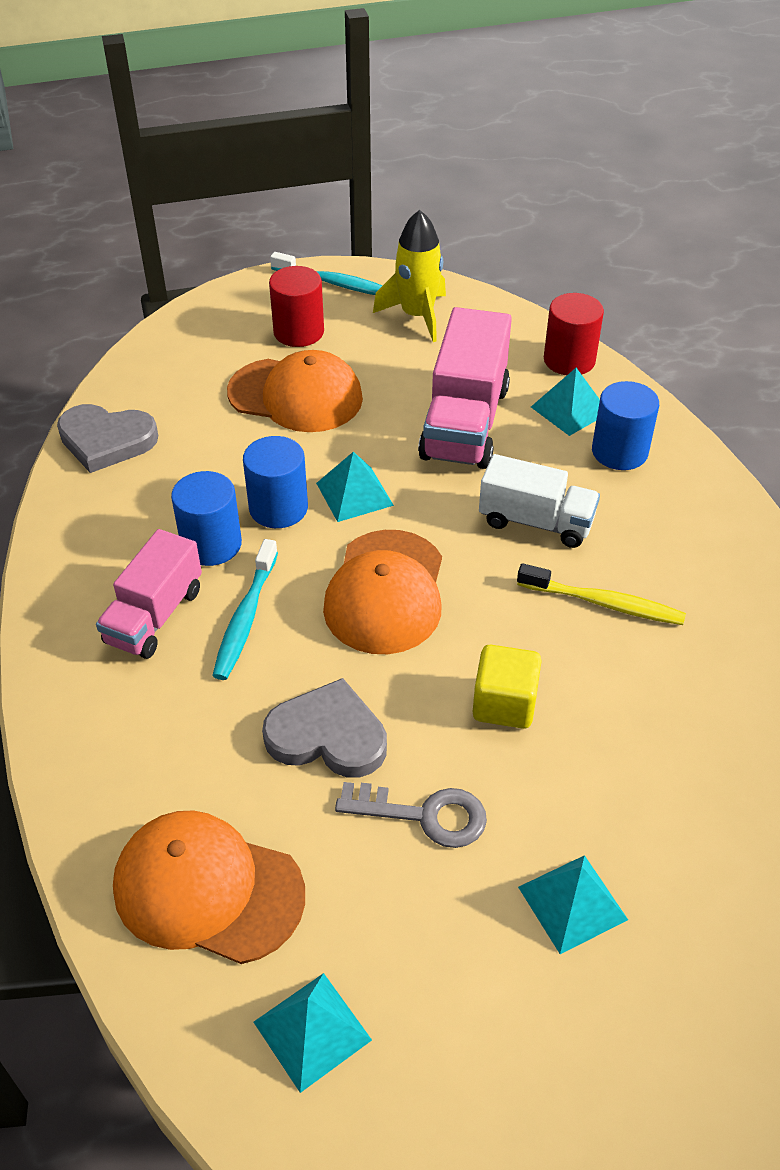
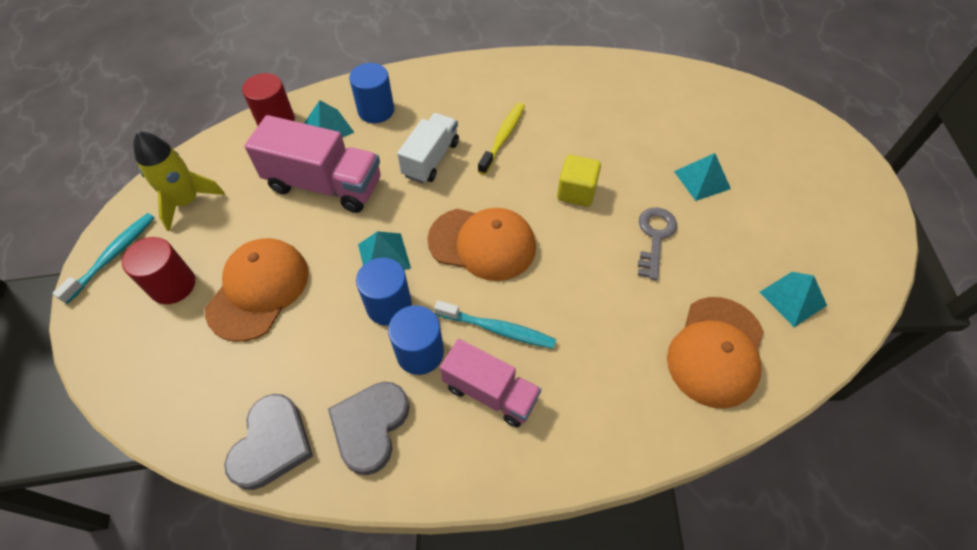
camera: 85 degrees left, 10 degrees up
grey heart [262,678,387,778] -> grey heart moved to [328,382,409,475]

